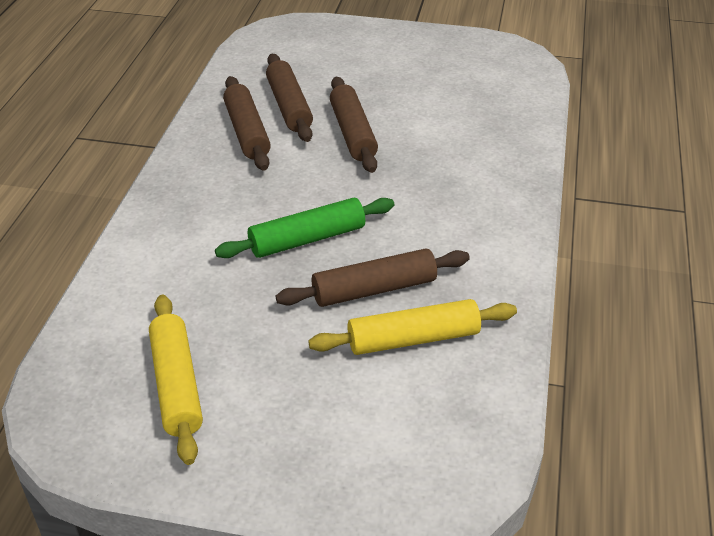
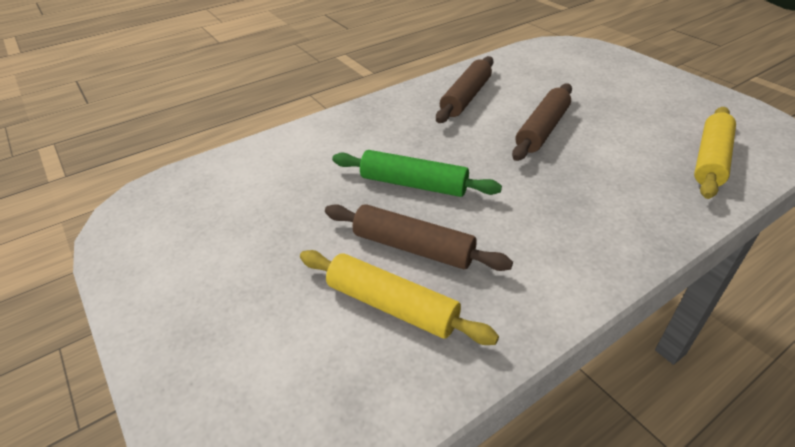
camera: 45 degrees right, 0 degrees up
yellow rolling pin [149,295,203,465] -> yellow rolling pin moved to [694,107,736,199]
brown rolling pin [266,54,313,142] -> none

